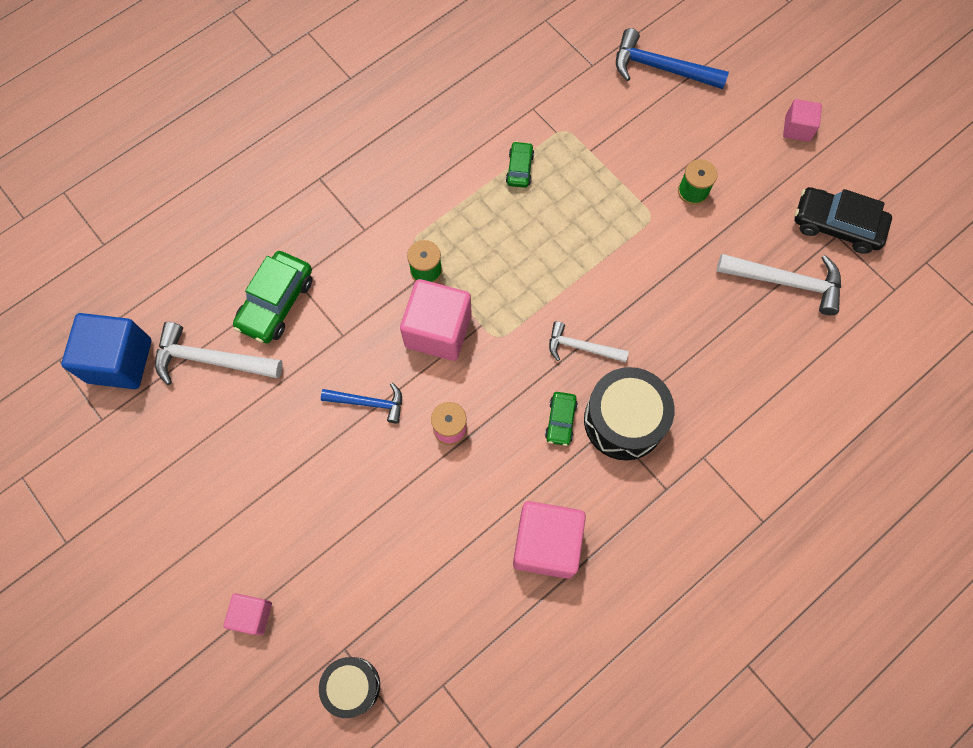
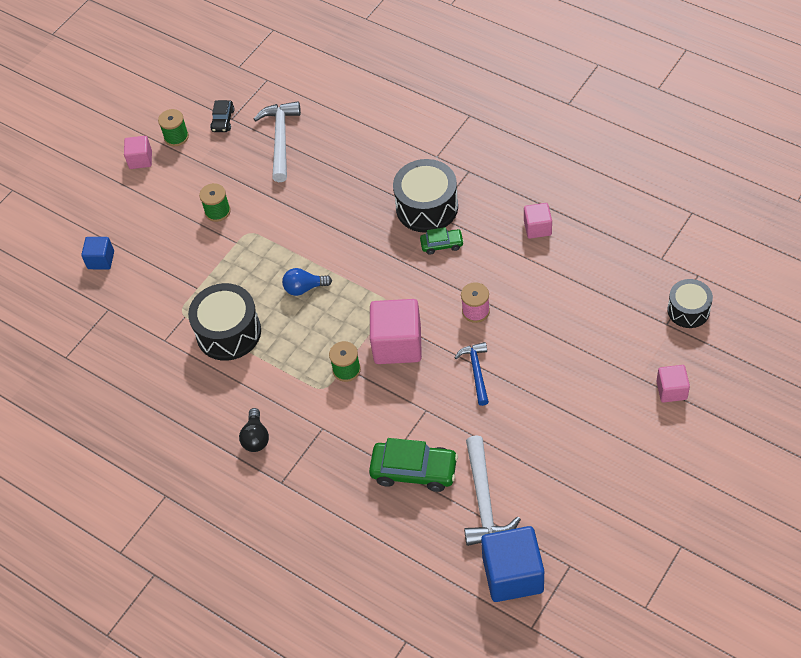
camera: 100 degrees left, 15 degrees down
green car [506,141,534,188] -> black drum [188,283,261,361]
pink cube [513,501,586,579] -> pink cube [524,203,552,239], size x0.54
white hammer [549,321,629,362] -> none
blue hammer [616,28,729,89] -> blue cube [81,237,114,270]
black car [795,187,892,254] -> black car [210,100,235,132], size x0.55
none -> green spool [158,109,189,146]
none -> black light bulb [239,408,269,452]
none -> blue light bulb [282,268,332,296]

